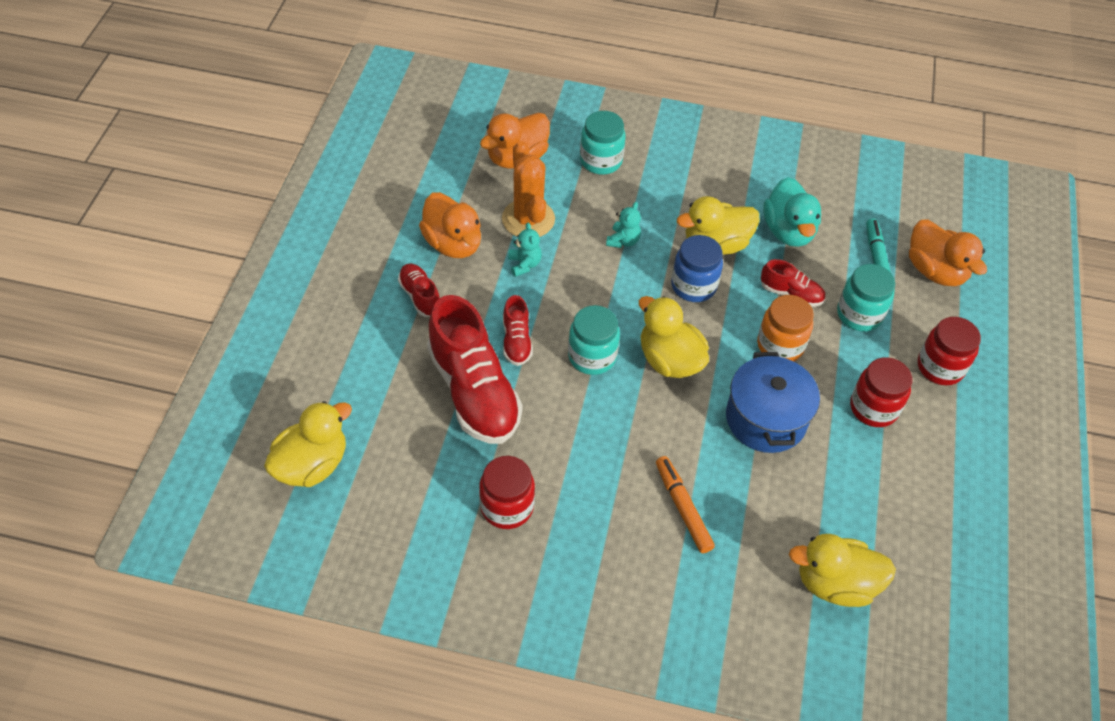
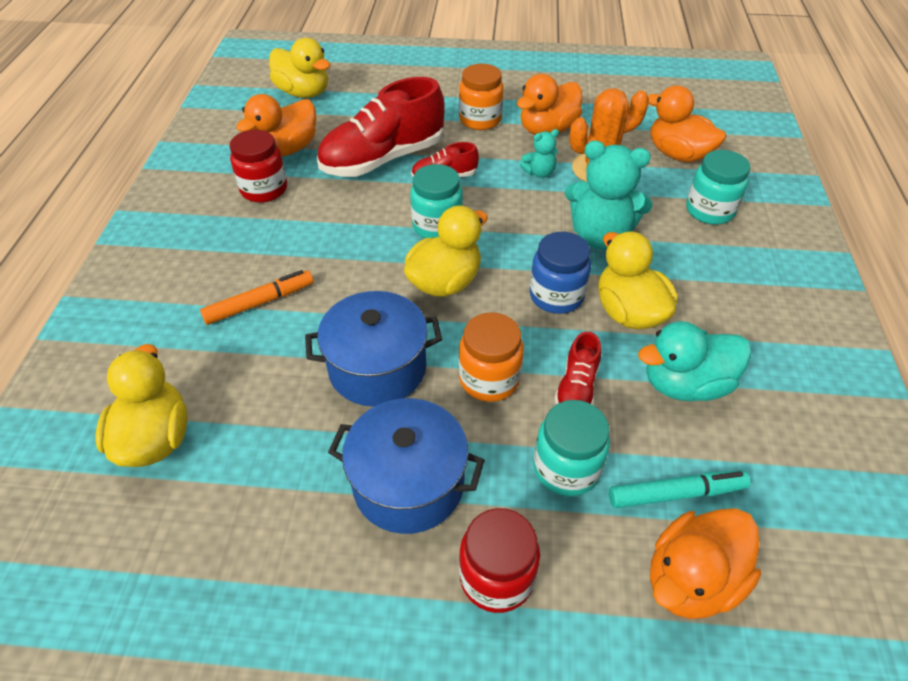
camera: 85 degrees right, 5 degrees down
red shoe [398,263,440,317] -> orange jar [459,64,504,130]
turquoise teddy bear [606,202,641,248] -> turquoise teddy bear [565,141,653,249], size x2.05
red jar [850,357,912,427] -> blue pot [328,398,485,534]
none -> orange duck [236,94,316,156]

